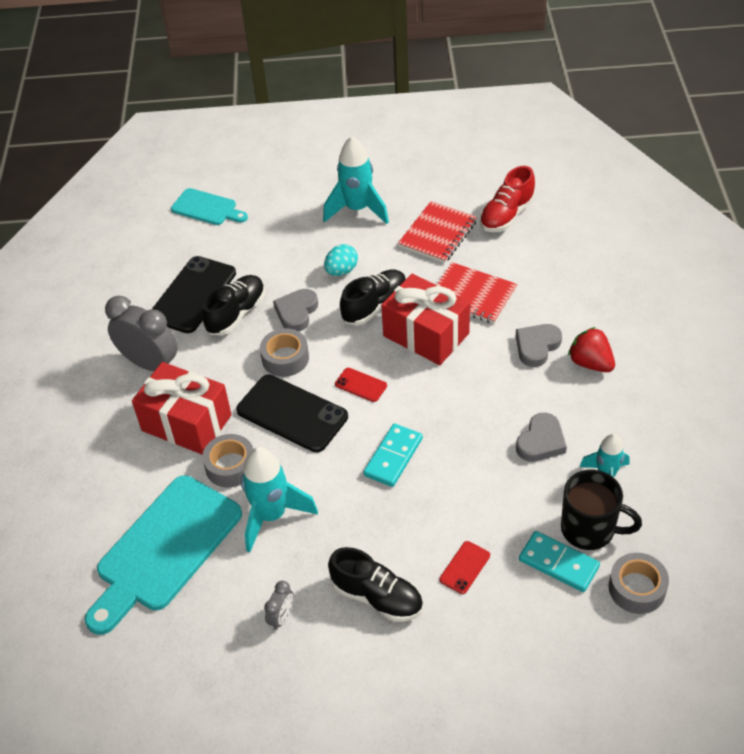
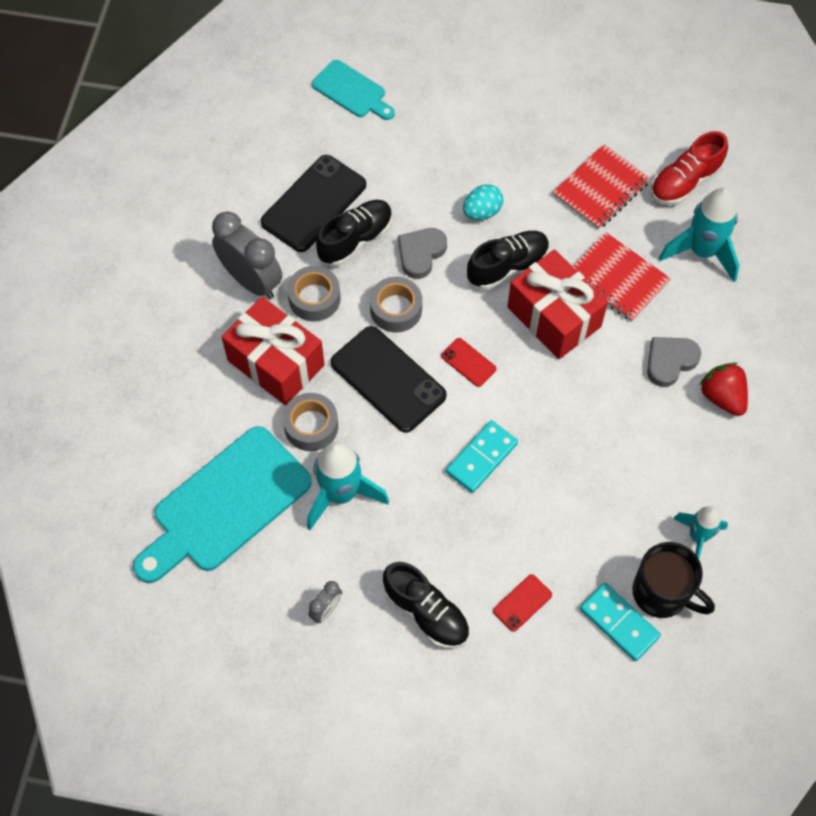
camera: 10 degrees right, 15 degrees up
turquoise rocket [323,136,389,224] -> turquoise rocket moved to [659,188,740,282]
grey heart [516,413,567,462] -> none
grey tape [609,553,669,614] -> grey tape moved to [287,266,341,322]

